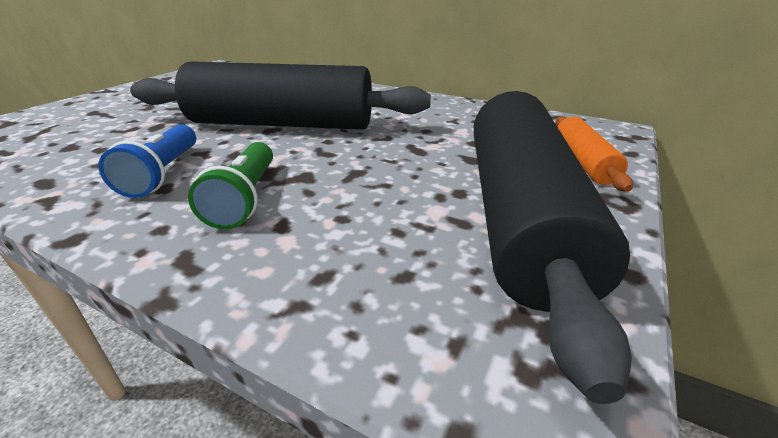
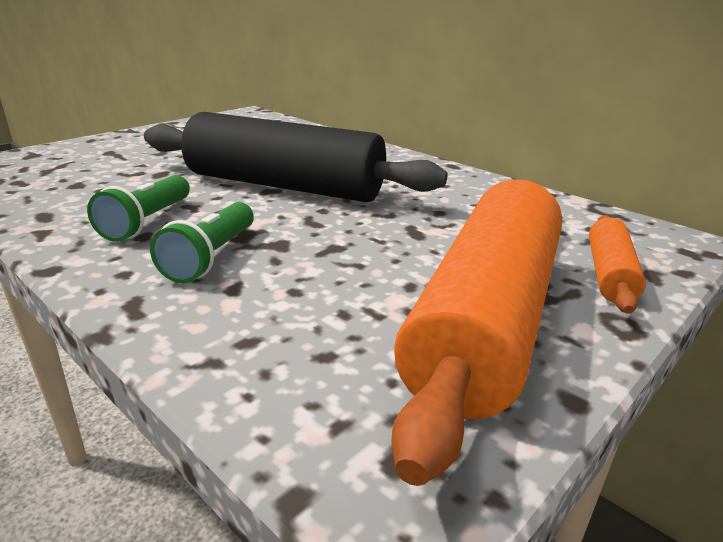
camera: 15 degrees right, 5 degrees down
blue flashlight [98,124,196,198] -> green flashlight [87,175,190,242]
black rolling pin [474,91,632,404] -> orange rolling pin [391,179,562,486]

